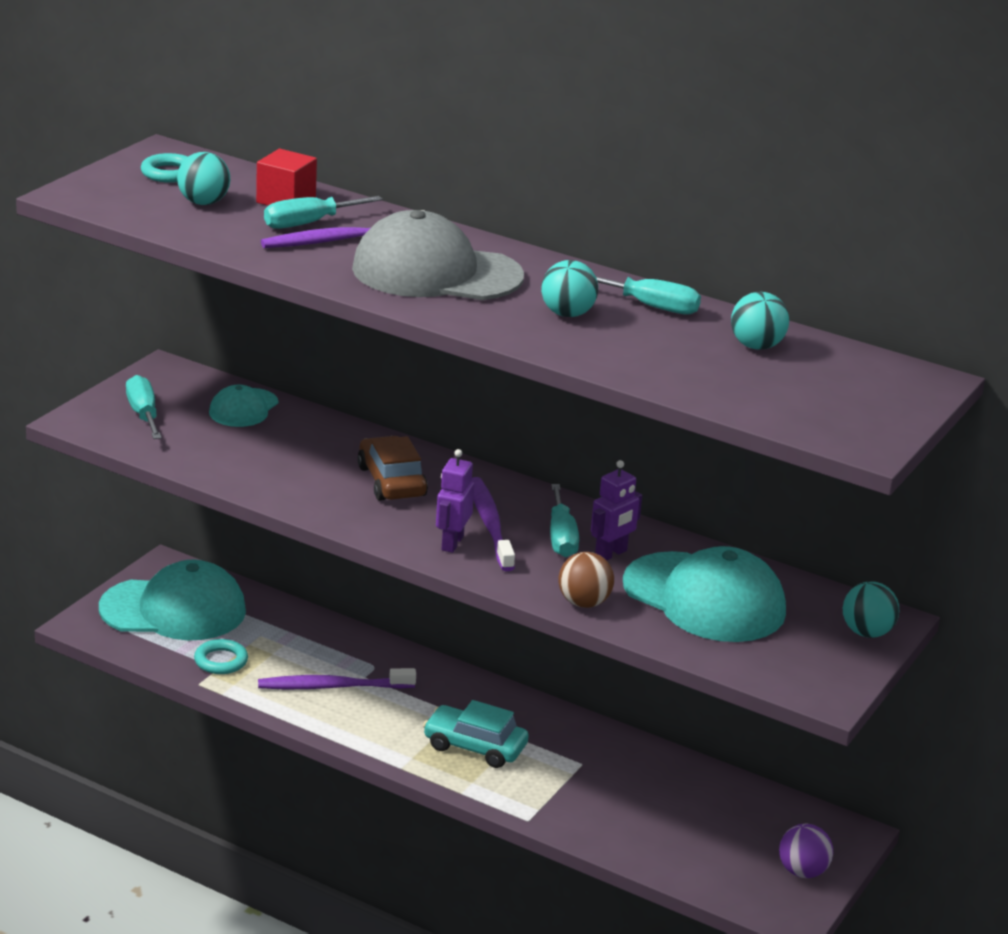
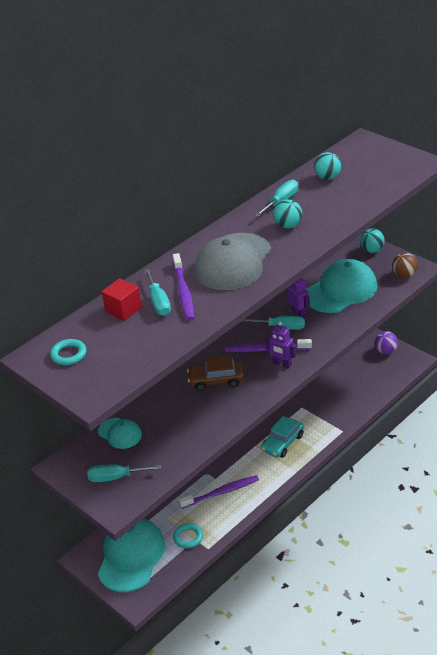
camera: 70 degrees left, 10 degrees up
turquoise ball [177,152,230,205] -> none
purple toothbrush [258,668,416,689] -> purple toothbrush turned 120 degrees counterclockwise [179,475,259,509]
brown ball [558,552,614,608] -> brown ball moved to [392,253,418,278]

